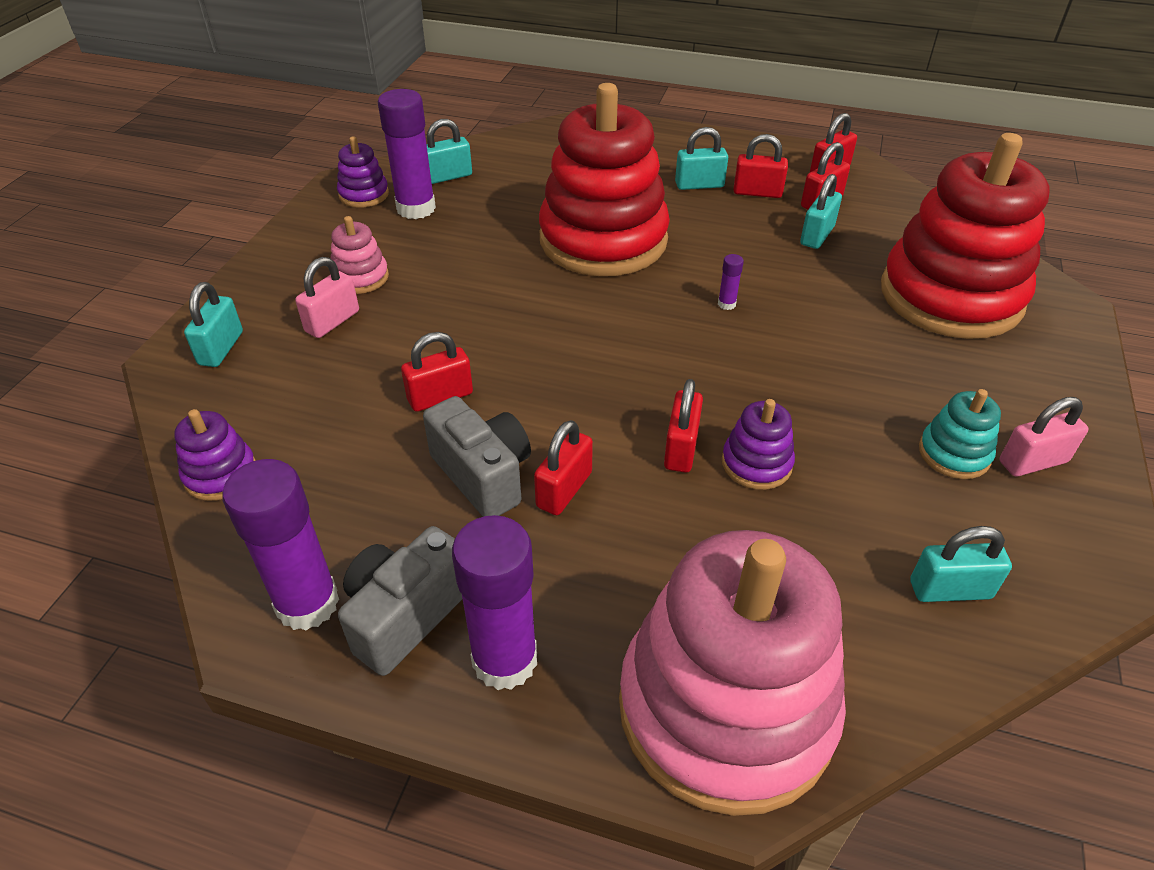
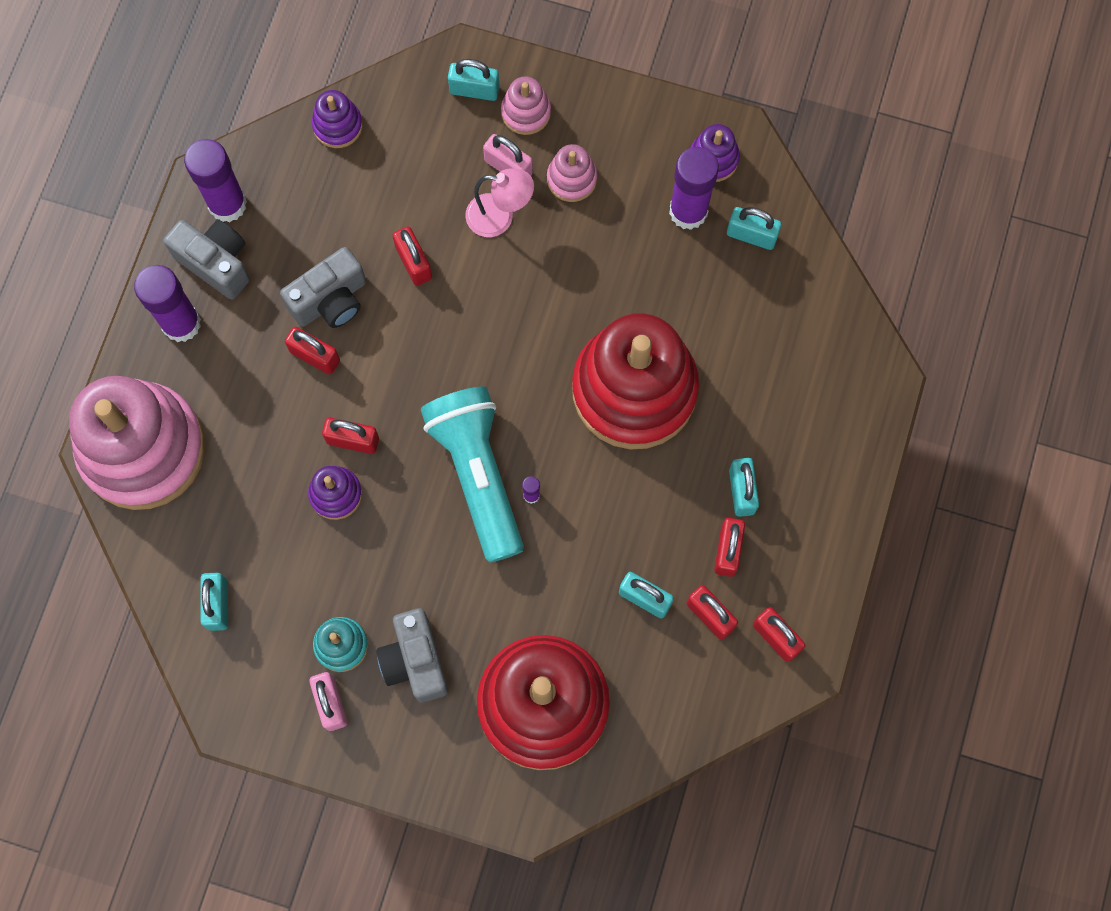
camera: 90 degrees right, 30 degrees up
turquoise padlock [426,119,472,184] -> turquoise padlock turned 45 degrees counterclockwise [727,207,782,250]
none -> grey camera [377,608,448,703]
none -> turquoise flashlight [421,387,524,563]
none -> pink lamp [465,168,534,237]
none -> pink stacking toy [501,76,551,135]

